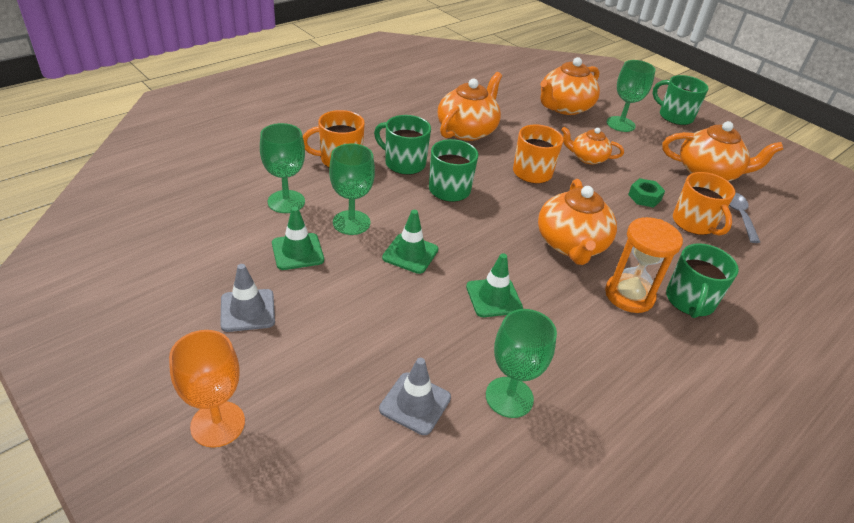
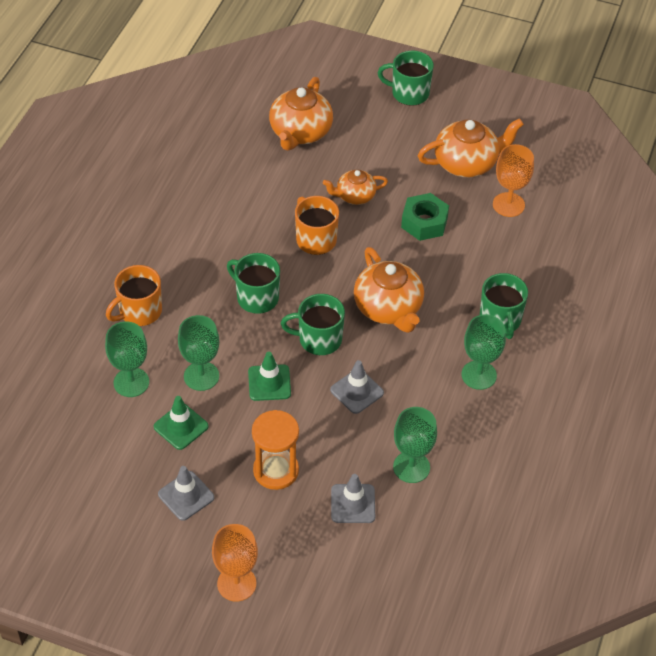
camera: 25 degrees left, 10 degrees up
green mug [374,115,431,175] -> green mug moved to [281,294,345,355]
orange teapot [438,72,502,141] -> none
green traffic cone [466,253,523,317] -> grey traffic cone [330,360,384,414]
orange hourglass [605,217,683,313] -> orange hourglass moved to [252,410,299,490]
green goblet [607,60,656,132] -> green goblet moved to [461,314,506,390]
green nut [628,178,665,208] -> green nut [401,193,449,241], size x1.53
orange mug [673,172,735,236] -> none
grey spoon [729,192,760,243] -> orange goblet [493,144,534,217]

